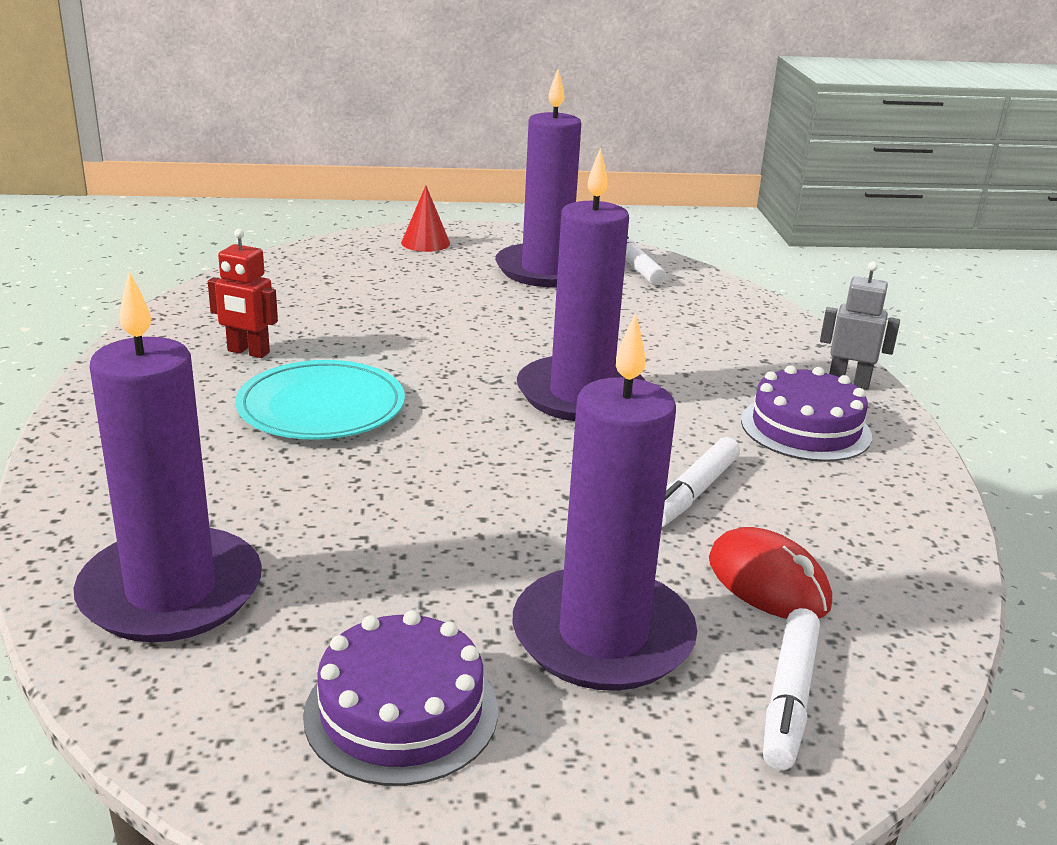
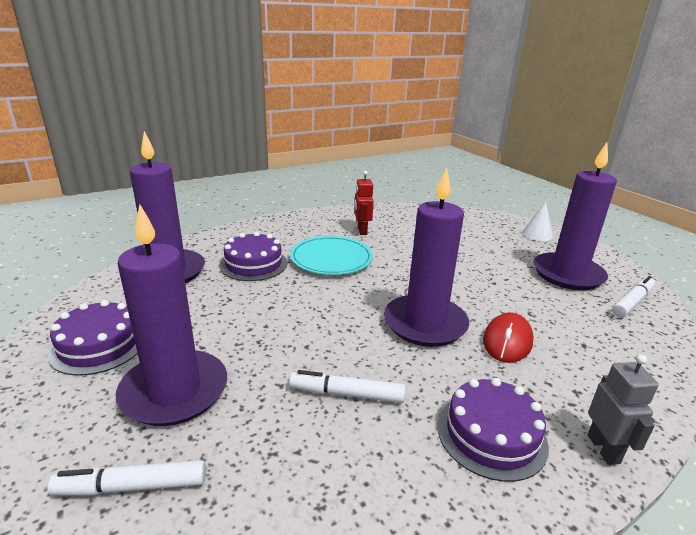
camera: 65 degrees right, 0 degrees up
red cone [401,186,450,252] -> white cone [522,201,553,241]
red mouse [709,527,832,619] -> red mouse moved to [483,313,534,363]
none -> purple cake [220,232,287,281]

